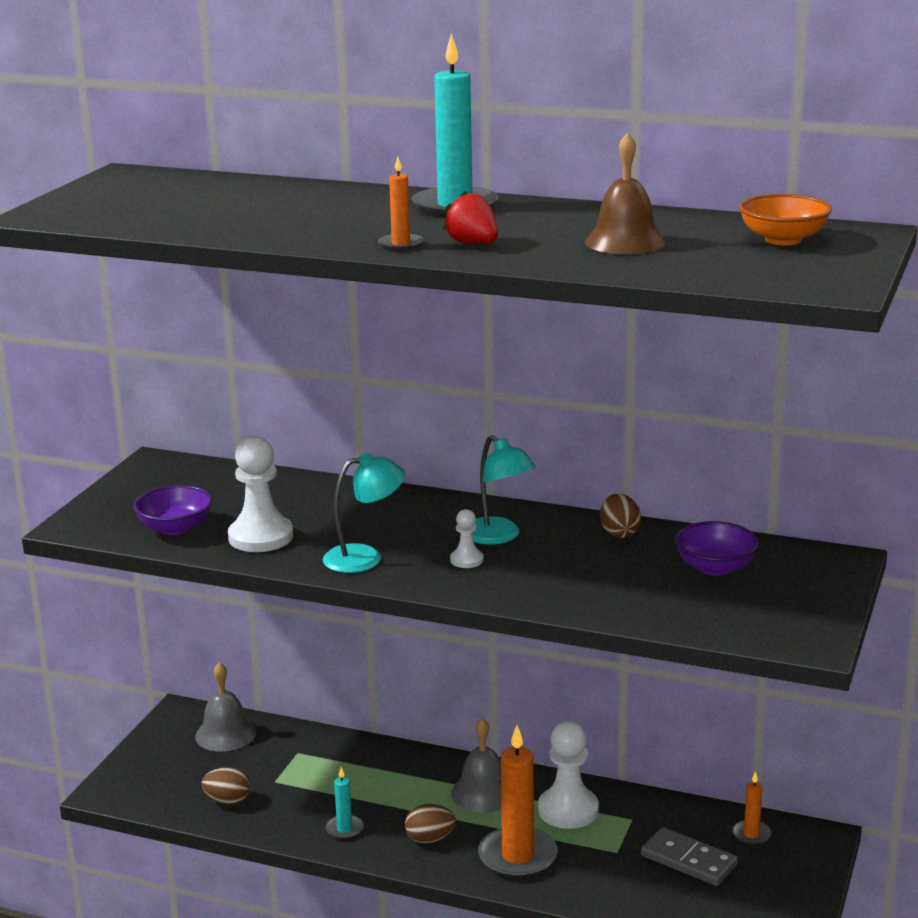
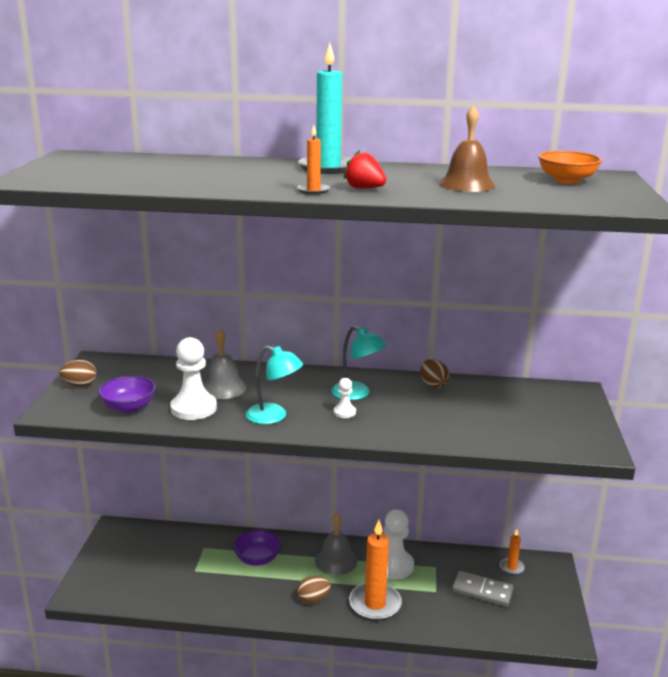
camera: 15 degrees left, 0 degrees up
grey bell [195,662,257,752] -> grey bell moved to [203,329,247,399]
brown egg [201,767,251,805] -> brown egg moved to [59,360,97,387]
turquoise lamp [323,453,405,573] -> turquoise lamp turned 60 degrees clockwise [246,346,303,424]
turquoise candle [325,767,364,839] -> none
purple bowl [674,521,759,576] -> purple bowl moved to [233,530,281,566]

